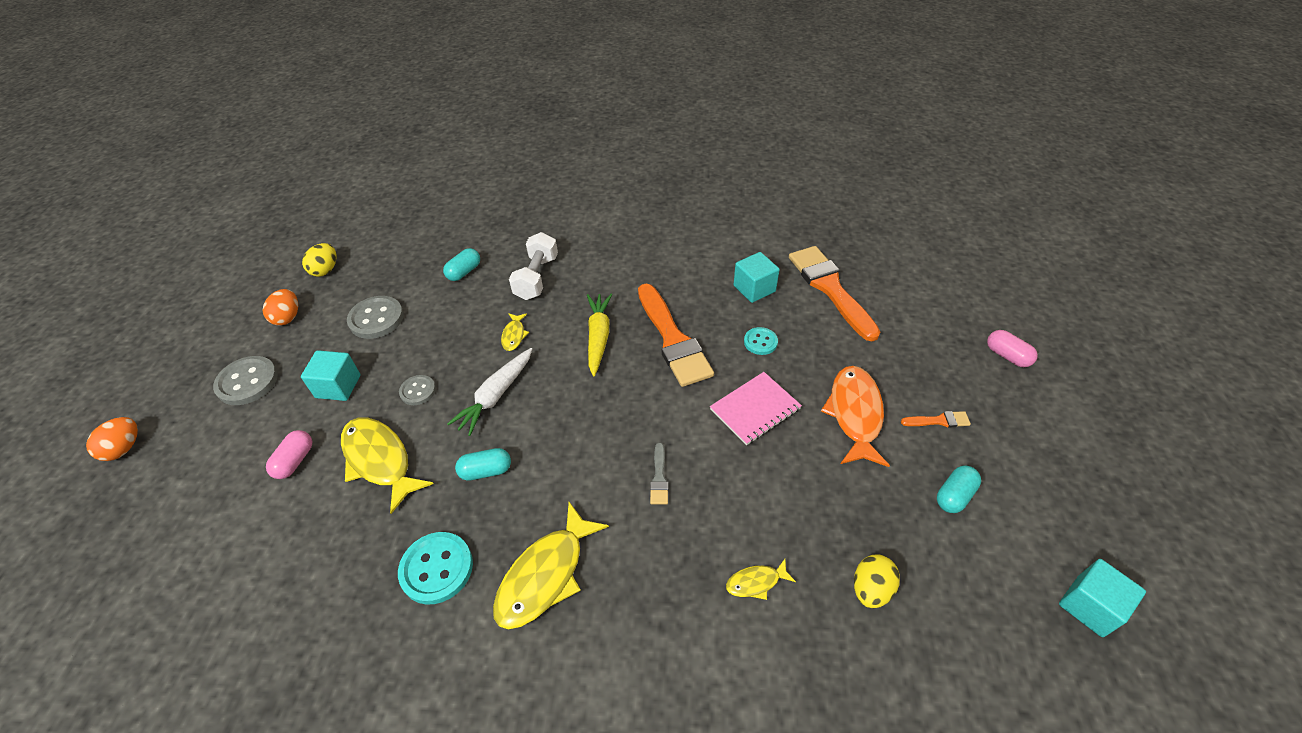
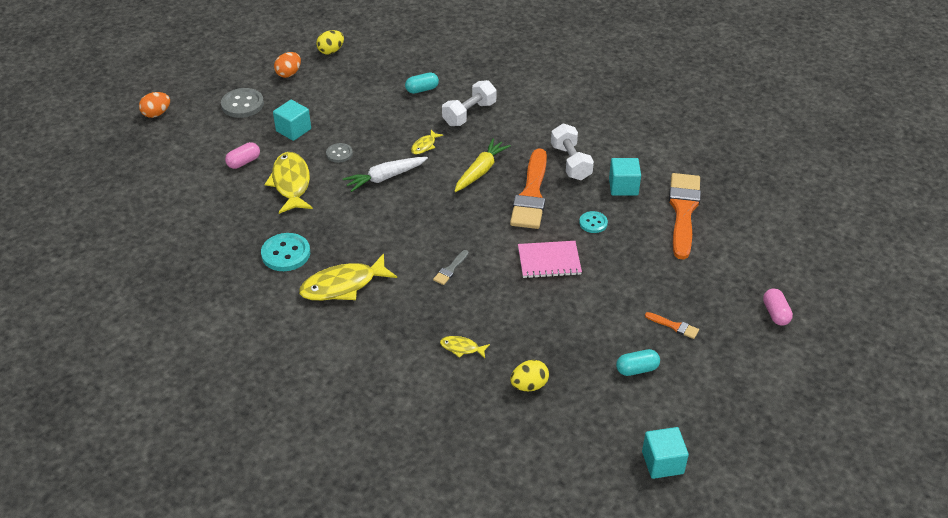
camera: 30 degrees right, 5 degrees down
grey button [347,296,404,339] -> none
turquoise capsule [455,448,511,481] -> none
orange fish [821,366,890,467] -> none
none -> white dumbbell [551,124,594,180]

